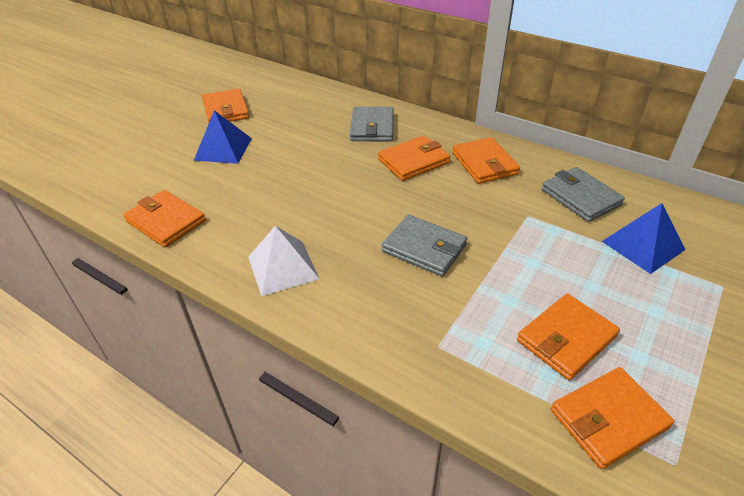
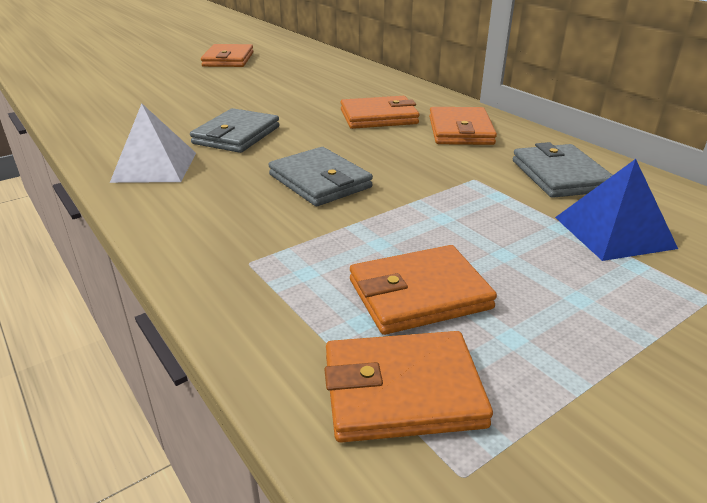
camera: 20 degrees right, 10 degrees down
orange wallet [123,190,206,247] -> none
blue pyramid [194,110,252,164] -> none
grey wallet [350,107,394,142] -> grey wallet moved to [190,108,280,153]

